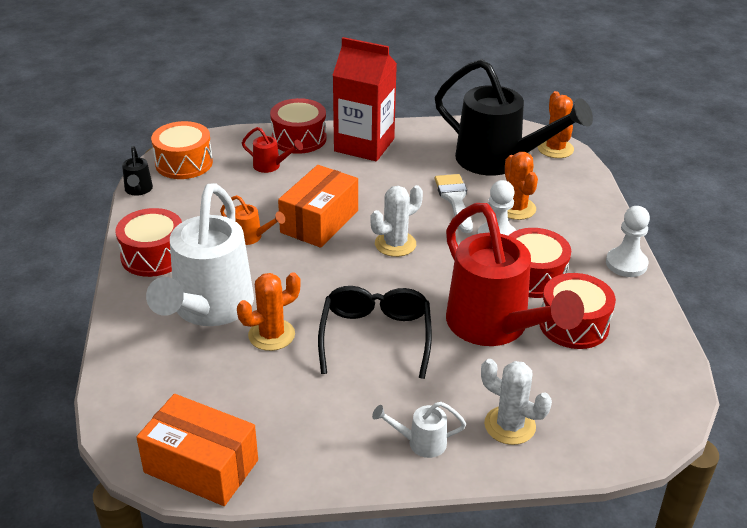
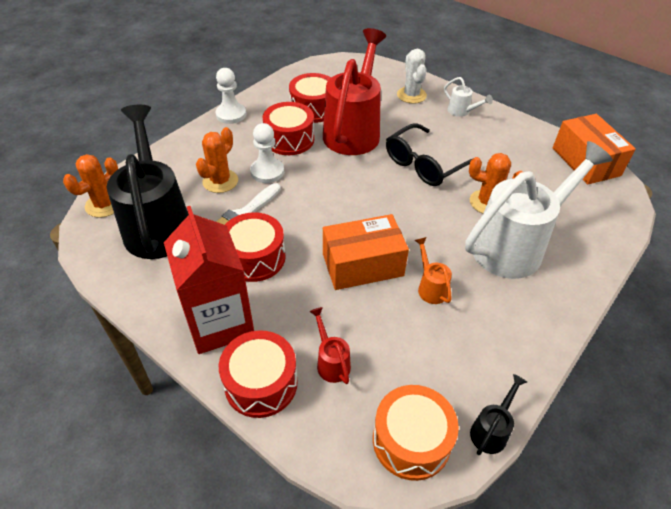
camera: 135 degrees left, 10 degrees up
red drum [115,208,182,277] -> red drum moved to [225,212,286,282]
white cactus [371,185,423,257] -> none

